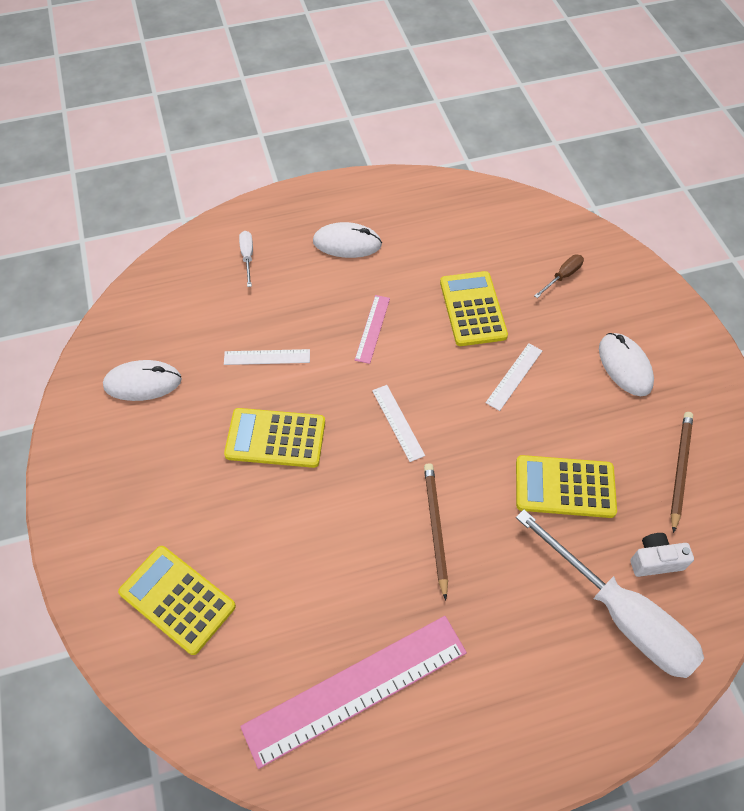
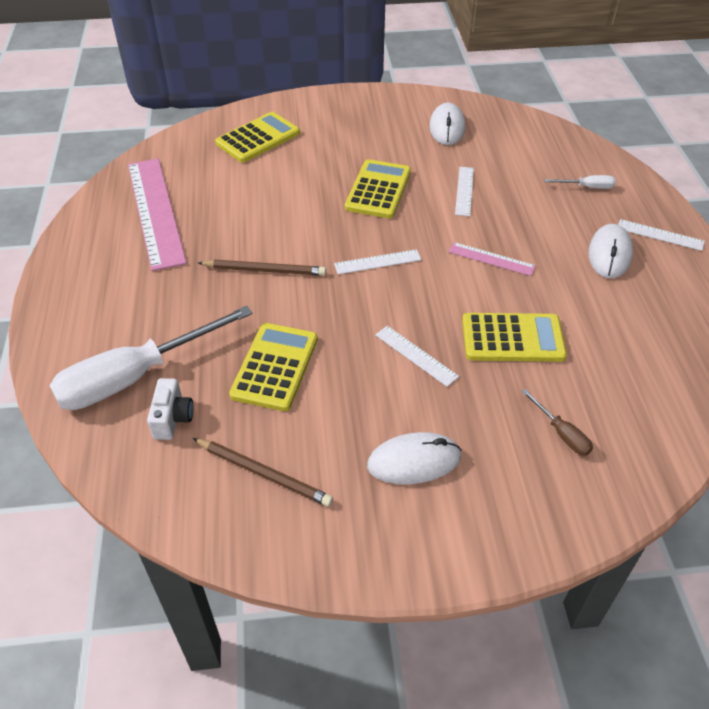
camera: 100 degrees right, 10 degrees down
none -> white ruler [618,219,705,251]

